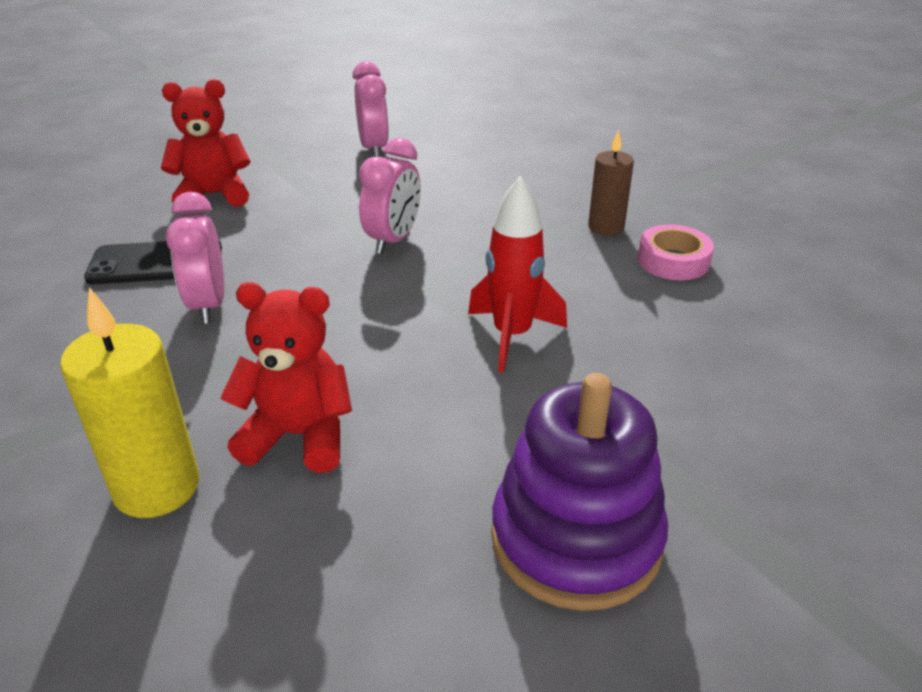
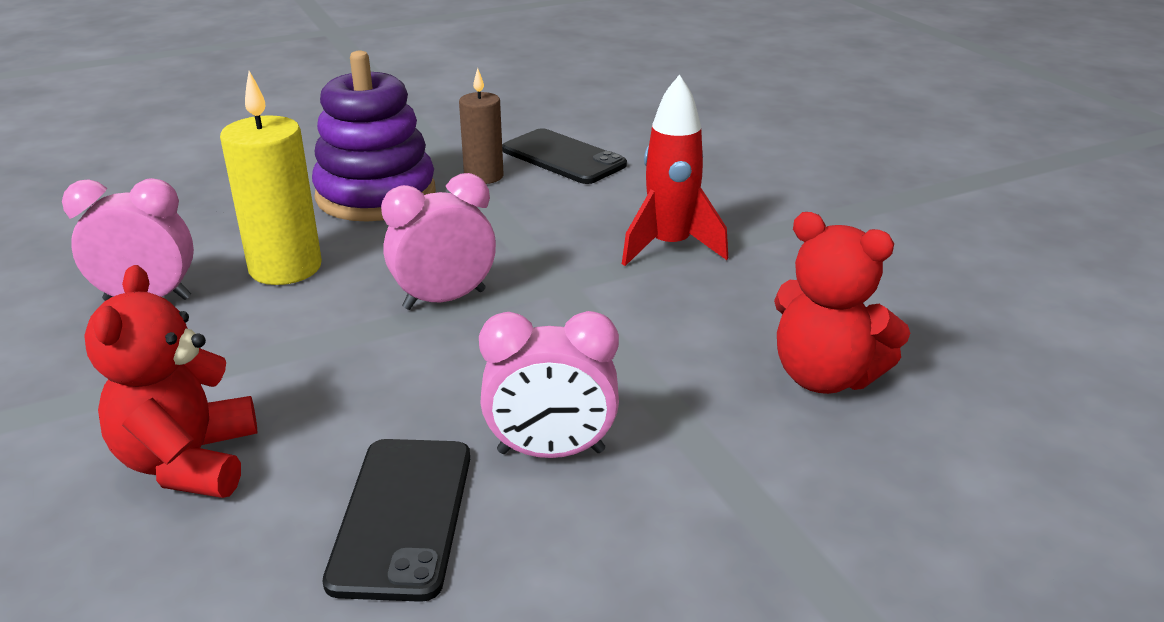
camera: 80 degrees left, 5 degrees down
yellow candle [60,287,199,518] -> yellow candle moved to [220,71,322,285]
red teddy bear [220,282,352,473] -> red teddy bear turned 75 degrees counterclockwise [774,212,910,394]
pink clock [359,138,421,254] -> pink clock turned 60 degrees counterclockwise [381,173,496,310]
purple stacking toy [491,373,668,611] -> purple stacking toy moved to [312,50,436,222]
pink tape [638,224,714,280] -> black phone [502,128,627,184]

